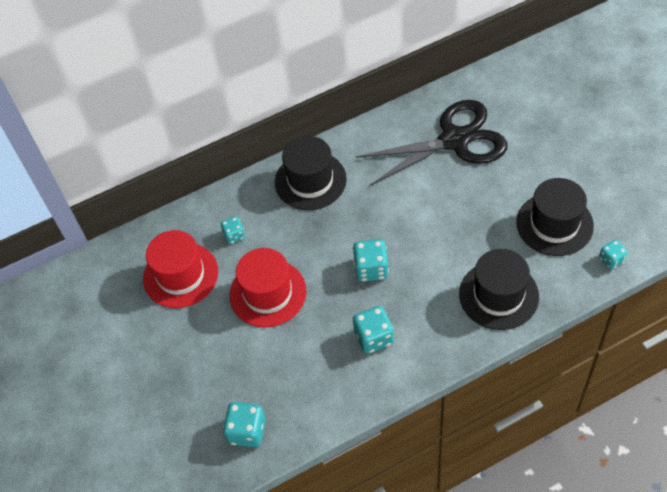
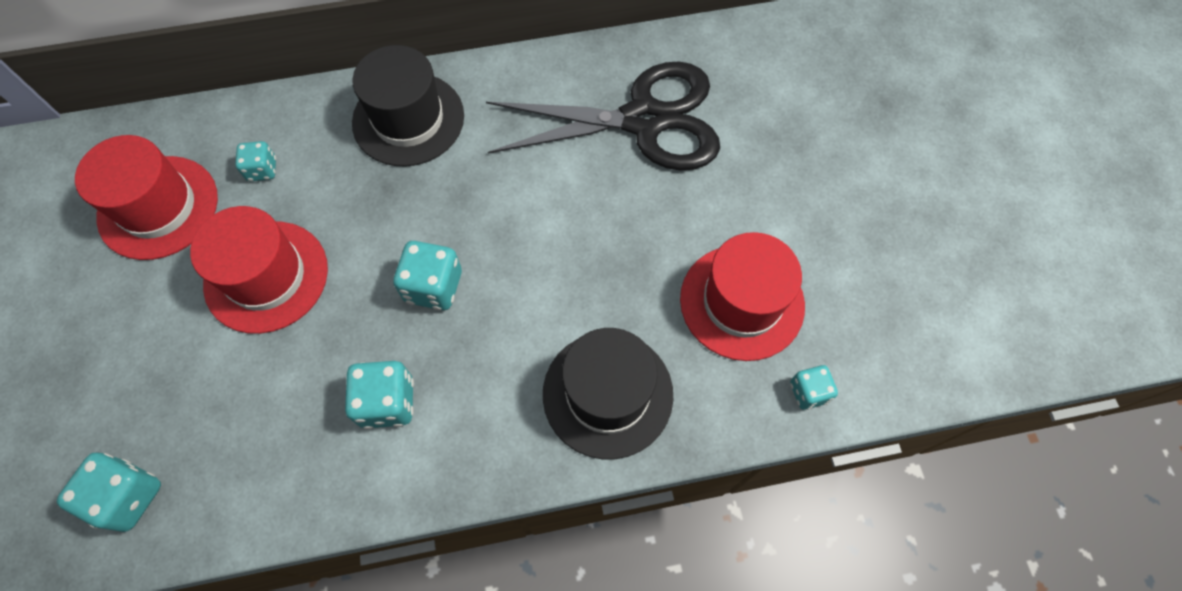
camera: 10 degrees right, 10 degrees up
black hat [516,178,594,256] -> red hat [680,232,805,361]

